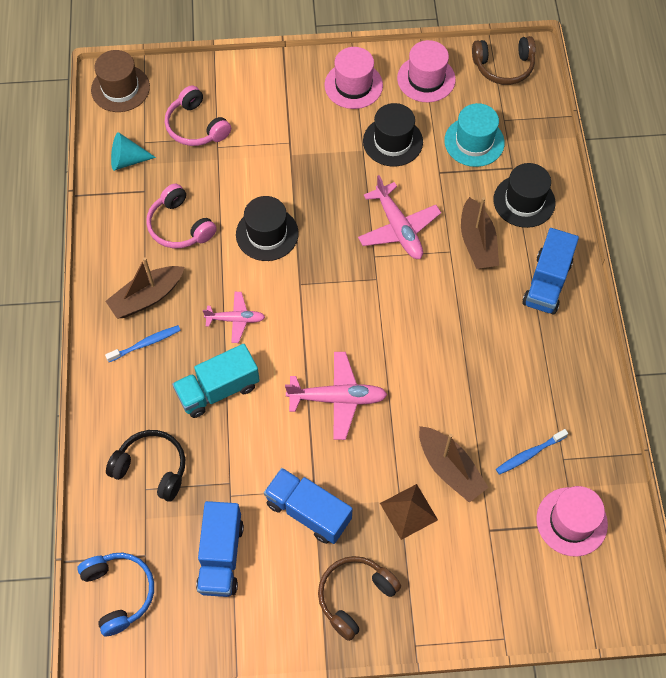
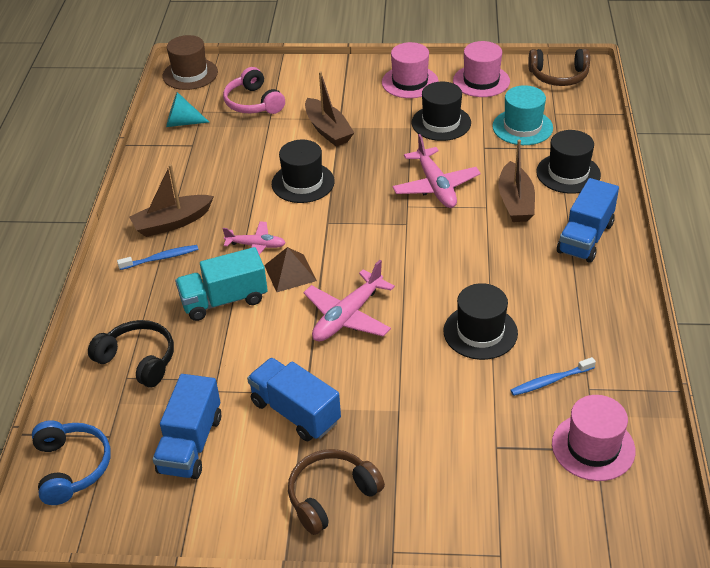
camera: 10 degrees right, 20 degrees down
pink headphones [146,184,217,248] -> none
pink plane [285,352,388,440] -> pink plane turned 120 degrees clockwise [303,260,395,341]
brown pyramid [380,484,438,540] -> brown pyramid moved to [264,247,317,292]
brown boat [419,426,489,503] -> brown boat moved to [305,71,354,146]
none -> black hat [443,283,518,360]

